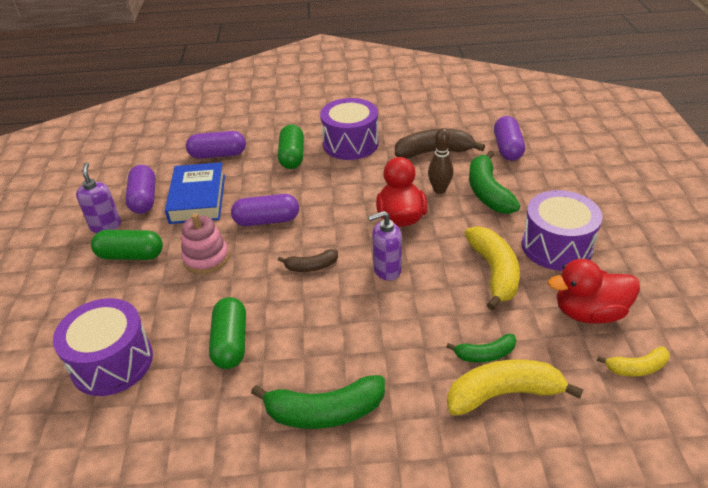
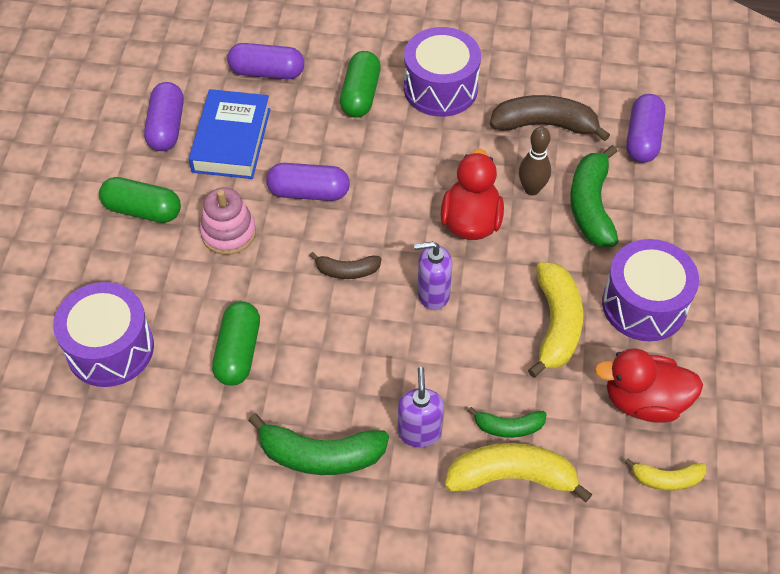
camera: 10 degrees right, 15 degrees up
purple soap dispenser [76,163,121,233] -> purple soap dispenser moved to [398,367,444,447]

